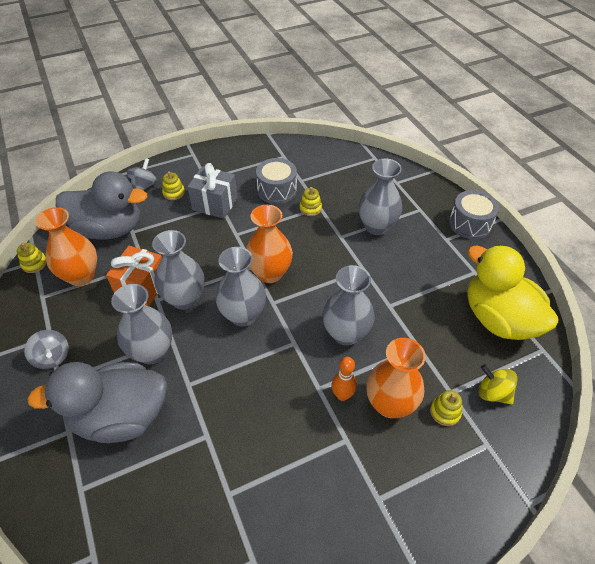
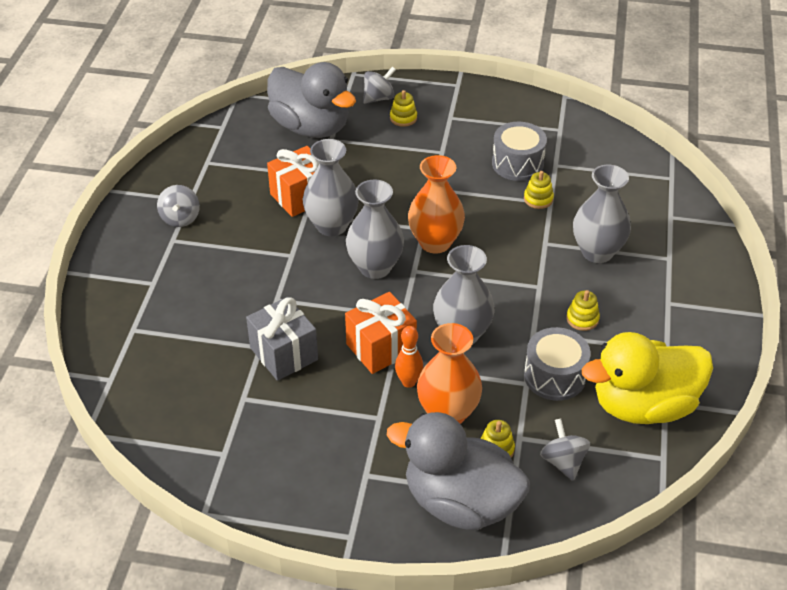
camera: 35 degrees right, 5 degrees down
yellow stacking toy [17,243,47,273] -> yellow stacking toy moved to [566,290,600,331]
grey duck [27,362,167,443] -> grey duck moved to [387,412,530,531]
orange vase [35,207,97,286] -> none
grey vase [111,284,172,364] -> none
grey gift [187,163,238,219] -> grey gift moved to [246,297,318,381]
grey drum [449,190,499,239] -> grey drum moved to [524,327,591,401]
yellow duck [467,245,558,340] -> yellow duck turned 105 degrees counterclockwise [582,332,713,424]
yellow spinning top [478,364,518,405] -> grey spinning top [540,418,590,481]
none -> orange gift [345,292,417,374]

